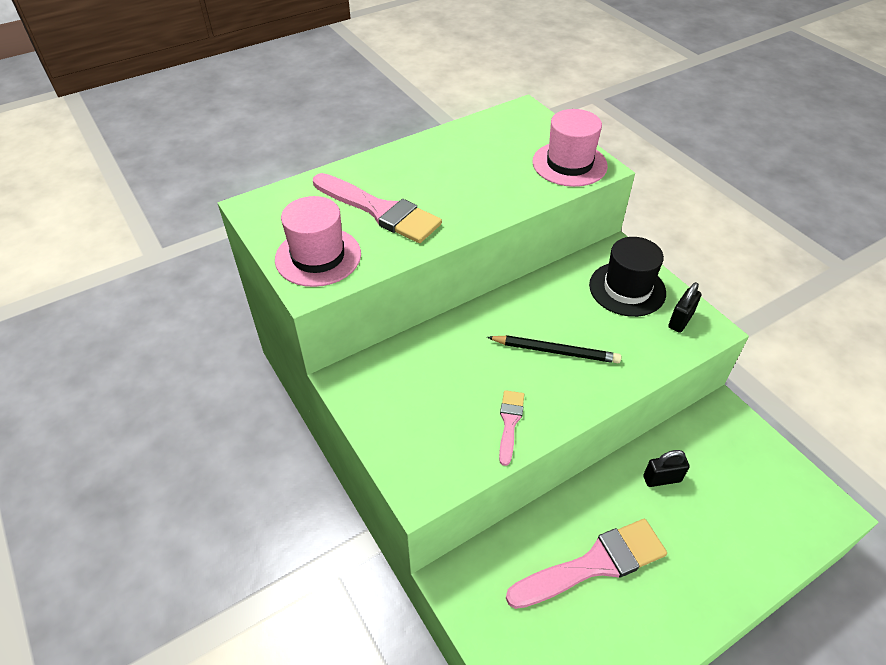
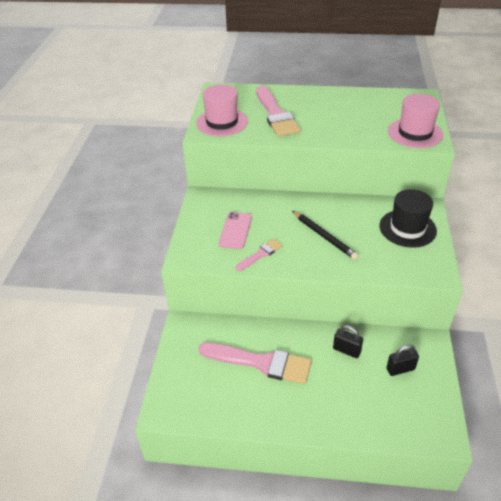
camera: 40 degrees right, 5 degrees down
black padlock [668,282,702,333] -> black padlock moved to [386,344,419,376]
none -> pink phone [219,212,252,249]

